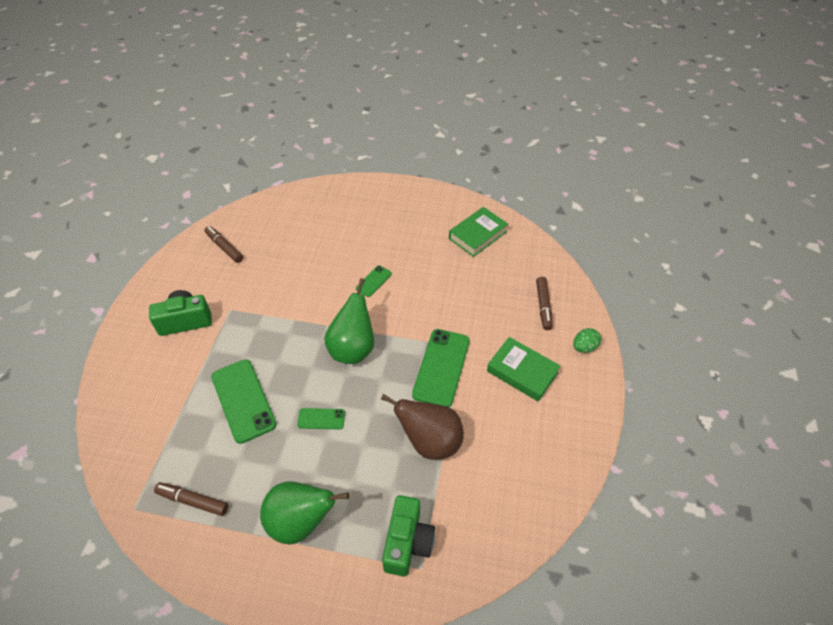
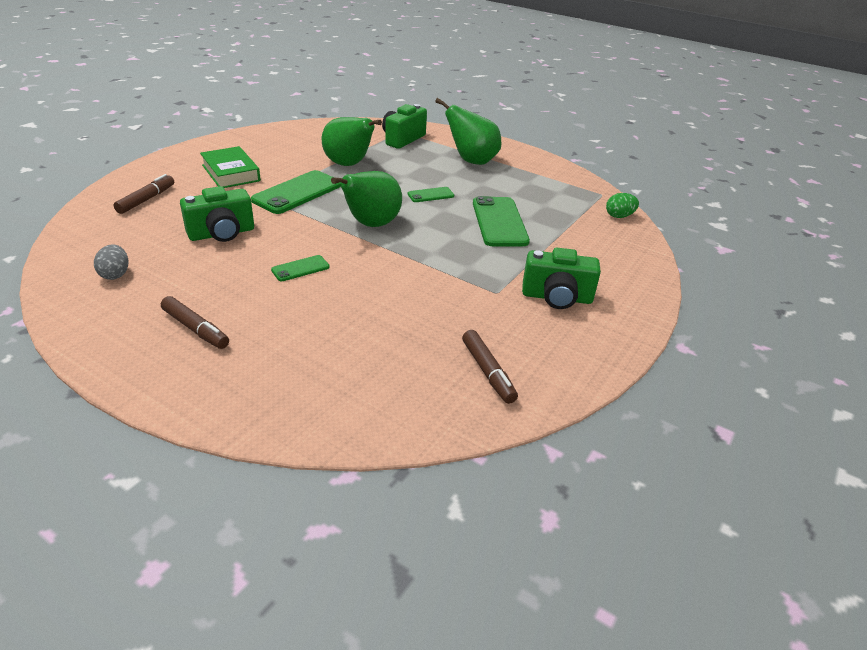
camera: 160 degrees left, 15 degrees down
brown marker [154,482,228,516] -> brown marker moved to [161,296,229,349]
green phone [297,408,345,429] -> green phone turned 45 degrees counterclockwise [408,187,454,202]
brown pear [381,394,464,460] -> green pear [322,117,382,166]
green book [449,207,508,257] -> grey egg [94,244,128,280]
green egg [573,328,601,353] -> green egg moved to [606,193,639,218]
none -> green camera [180,186,254,242]

